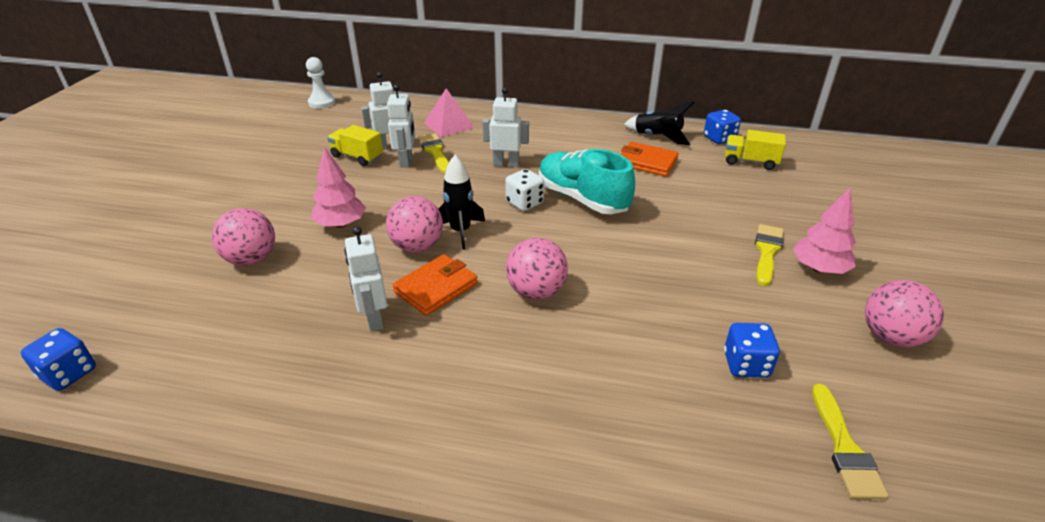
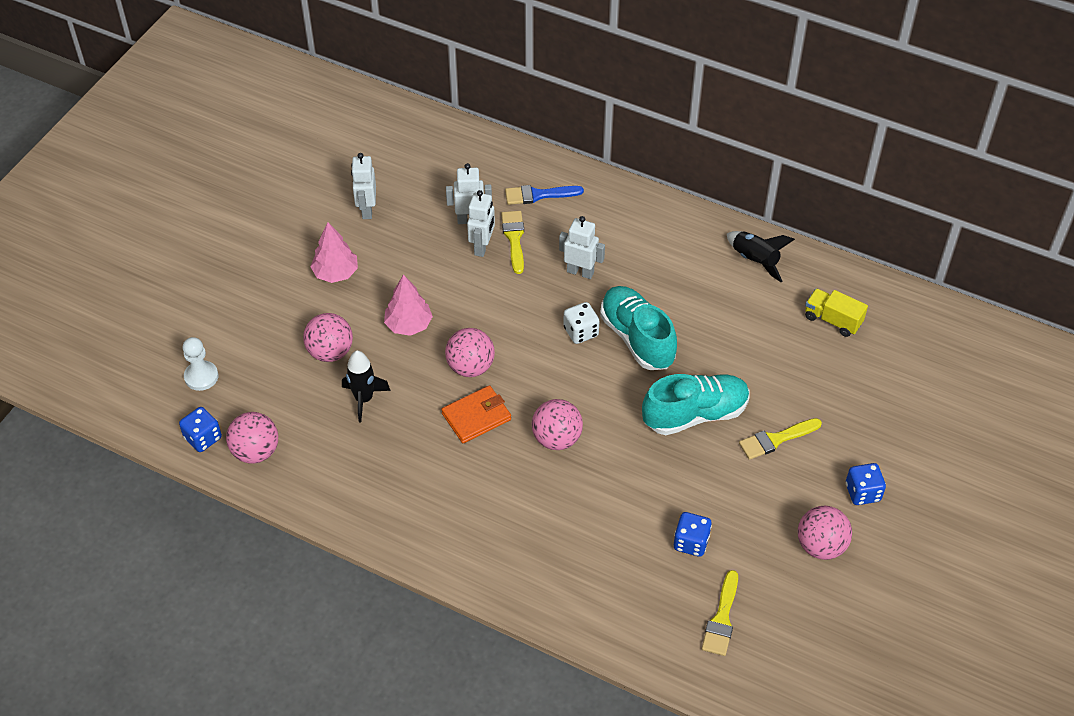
camera: 15 degrees right, 15 degrees up
white pawn [306,57,335,108] -> white pawn moved to [183,337,218,391]
yellow truck [327,125,383,166] -> none
white robot [344,226,387,331] -> white robot moved to [351,153,376,219]
pink pyramid [424,88,475,137] -> blue brush [505,185,584,205]
black rocket [439,155,485,250] -> black rocket moved to [342,351,391,422]
orange wallet [620,142,679,176] -> none
blue dice [704,110,741,144] -> blue dice moved to [846,463,886,505]
yellow brush [755,224,784,286] -> yellow brush turned 150 degrees counterclockwise [739,418,822,460]
pink tree [793,188,856,274] -> pink tree moved to [310,222,358,283]
none -> pink ball [226,412,278,464]
none -> turquoise shoe [642,374,750,435]

